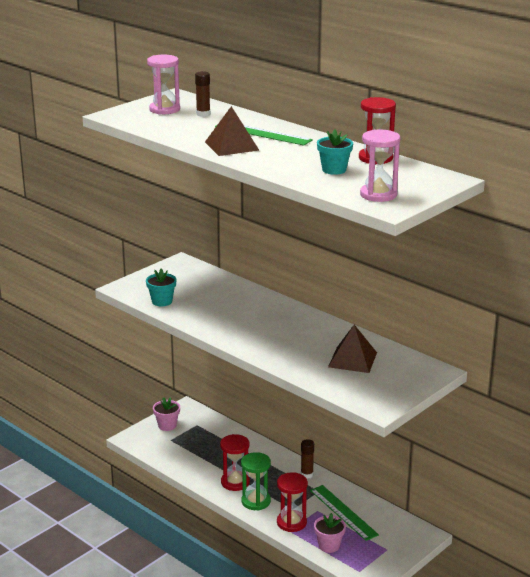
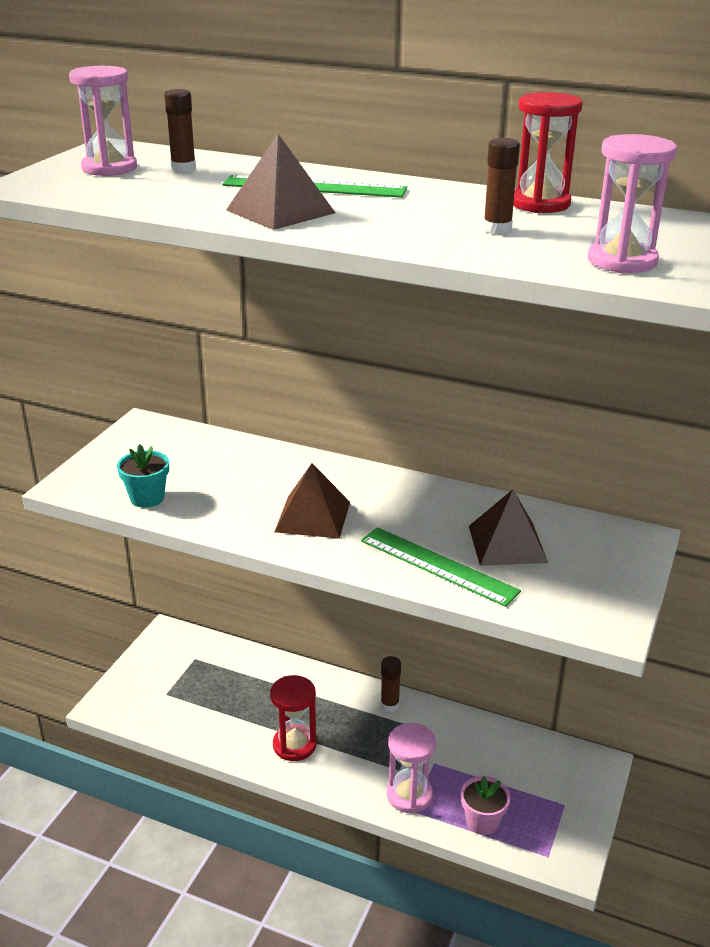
camera: 20 degrees left, 5 degrees up
pink flower pot [153,397,180,431] -> none
green hourglass [241,452,271,511] -> none
red hourglass [277,472,308,532] -> pink hourglass [387,723,436,813]
green ruler [310,485,379,541] -> green ruler moved to [361,527,521,607]
turquoise flower pot [317,129,353,175] -> brown glue stick [483,138,520,235]
none -> brown pyramid [275,463,350,539]

